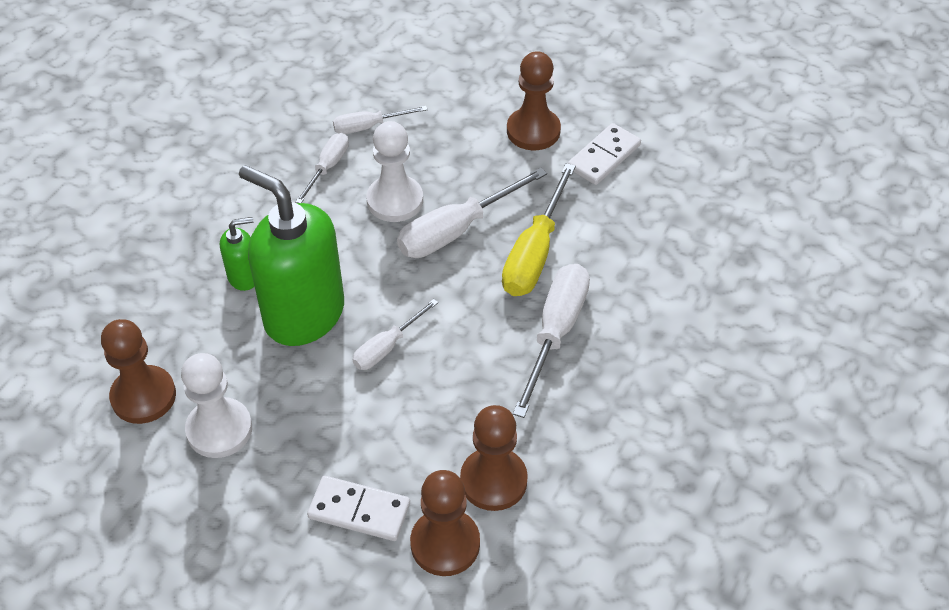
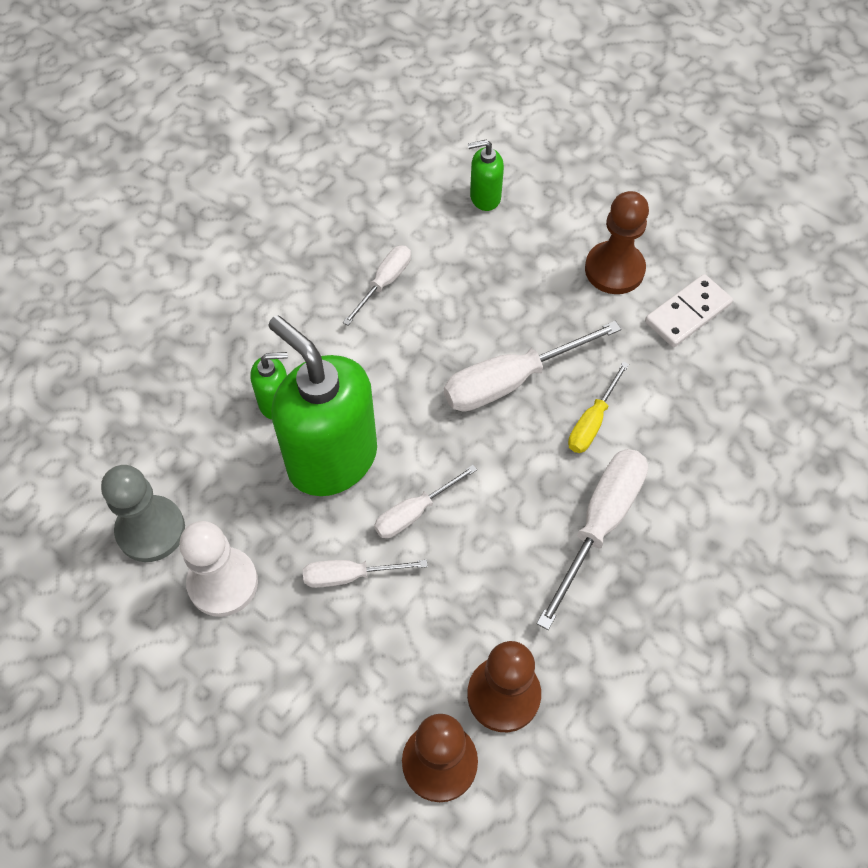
camera: 10 degrees right, 10 degrees up
brown pawn [101,319,176,424] -> grey pawn [101,465,185,562]
white domino [307,476,410,541] -> none
white screwdriver [333,106,428,134] -> white screwdriver moved to [303,560,428,588]
white pawn [366,121,423,222] -> none
yellow screwdriver [502,163,576,296] -> yellow screwdriver [568,361,629,453], size x0.58
none -> green soap dispenser [468,140,504,211]

